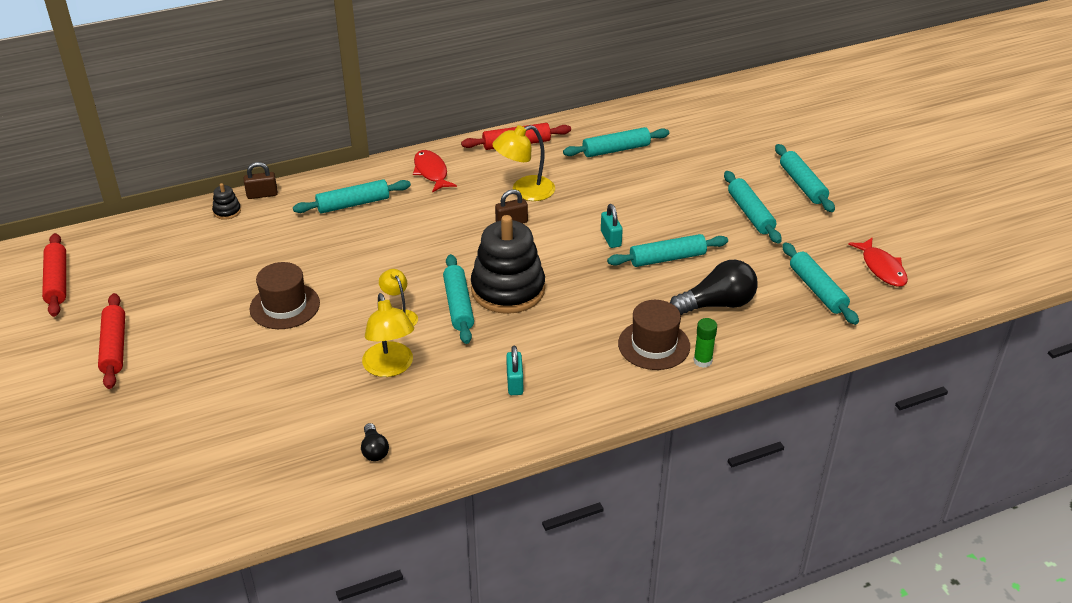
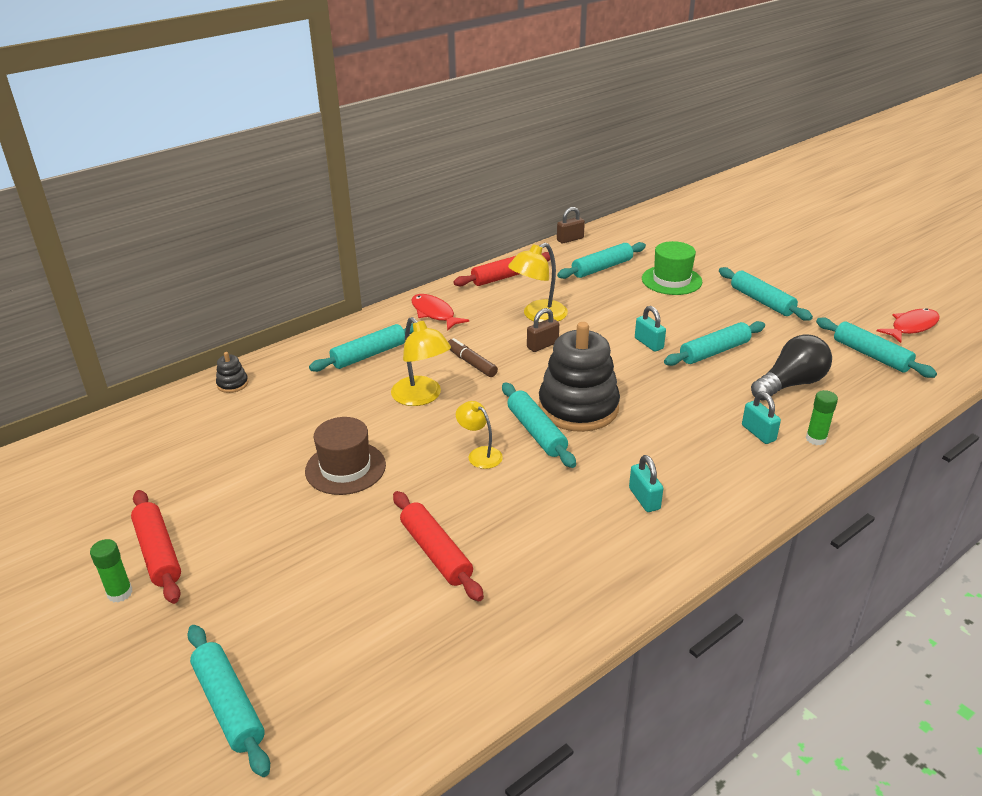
camera: 15 degrees left, 5 degrees down
red rolling pin [42,233,66,317] -> red rolling pin moved to [393,491,484,601]
brown padlock [244,162,278,199] -> brown padlock moved to [557,207,585,243]
black light bulb [361,423,389,461] -> none
yellow lamp [362,293,414,377] -> yellow lamp moved to [391,317,451,406]
brown hat [618,300,690,370] -> turquoise padlock [742,392,781,444]
turquoise rolling pin [775,144,835,212] -> turquoise rolling pin moved to [187,625,270,777]
red fish [848,237,908,287] -> red fish turned 90 degrees counterclockwise [876,308,940,343]
none -> green glue stick [90,539,133,602]
none -> brown marker [448,338,498,377]
none -> green hat [642,241,702,295]

